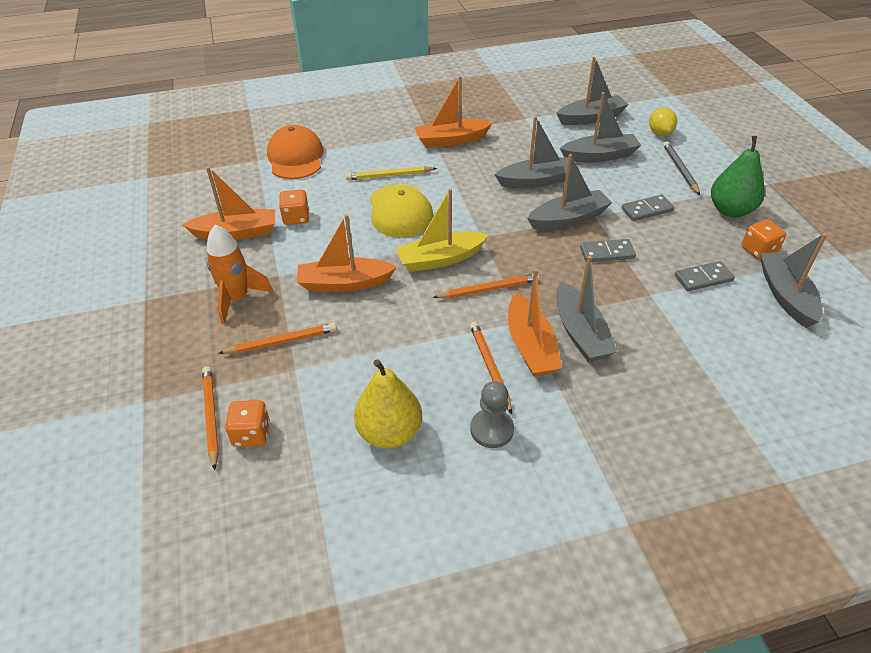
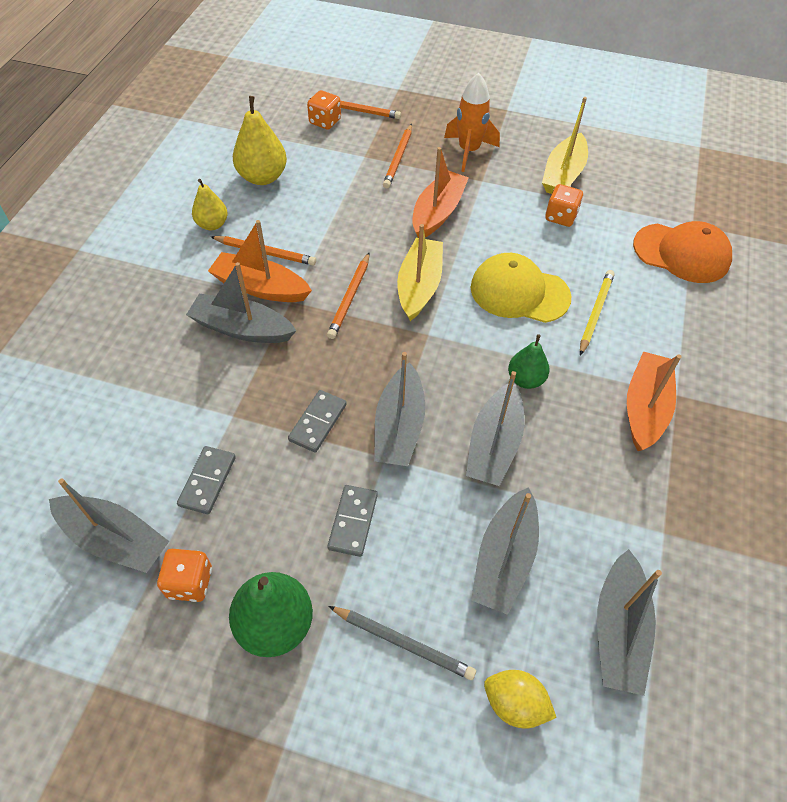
camera: 120 degrees right, 10 degrees up
orange boat [182,167,275,240] -> yellow boat [542,97,588,194]
grey pawn [470,381,514,448] -> yellow pear [192,179,228,230]
none -> green pear [508,334,549,389]

